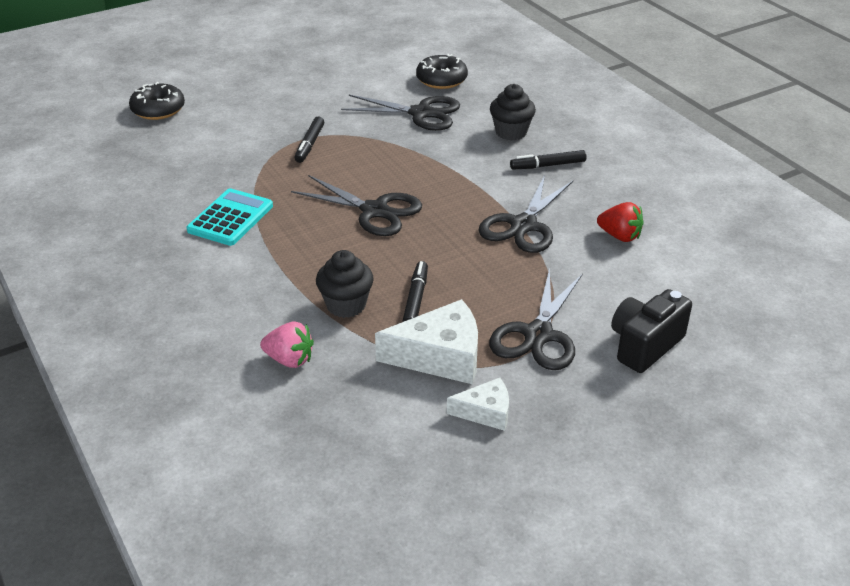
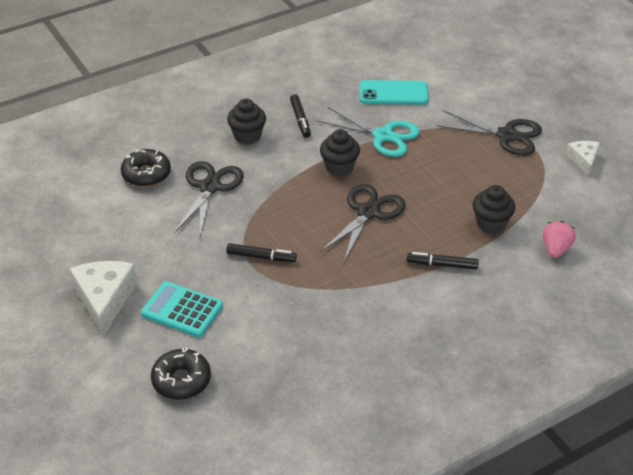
camera: 90 degrees left, 5 degrees up
turquoise calculator [186,188,273,246] -> turquoise calculator moved to [141,281,223,337]
white cheese [375,299,478,384] -> white cheese moved to [69,261,137,336]
black marker [403,261,428,322] -> black marker moved to [407,252,479,269]
black scissors [478,175,573,253] -> turquoise scissors [316,107,420,157]
red strawberry [597,202,643,242] -> turquoise phone [360,80,429,105]
black camera [611,289,692,373] -> none
none -> black cupcake [320,129,360,177]

